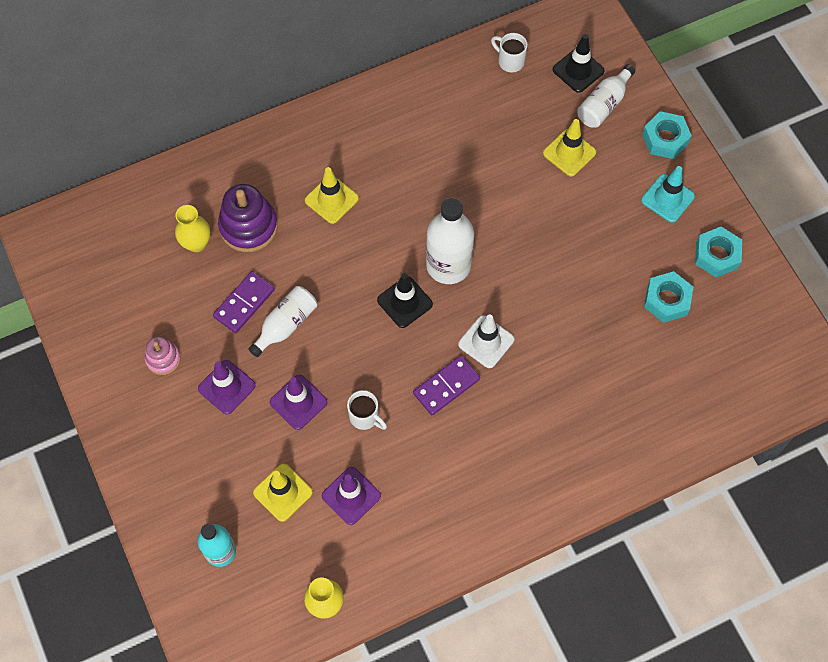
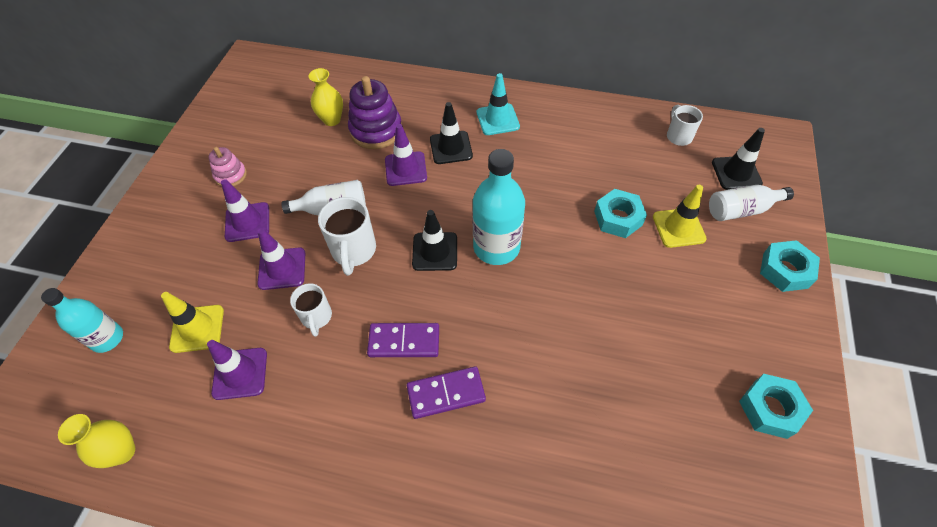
camera: 40 degrees right, 10 degrees down
purple domino [213,271,275,333] -> purple domino moved to [407,366,486,419]
yellow traffic cone [305,167,359,224] -> black traffic cone [430,102,473,164]
white bottle [426,197,474,284] -> turquoise bottle [472,149,525,265]
white traffic cone [458,314,514,368] -> none
turquoise traffic cone [641,166,695,223] -> turquoise traffic cone moved to [477,73,520,135]
turquoise nut [644,271,693,323] -> turquoise nut moved to [594,189,647,238]
none -> white mug [318,197,376,276]
none -> purple traffic cone [385,124,427,186]

